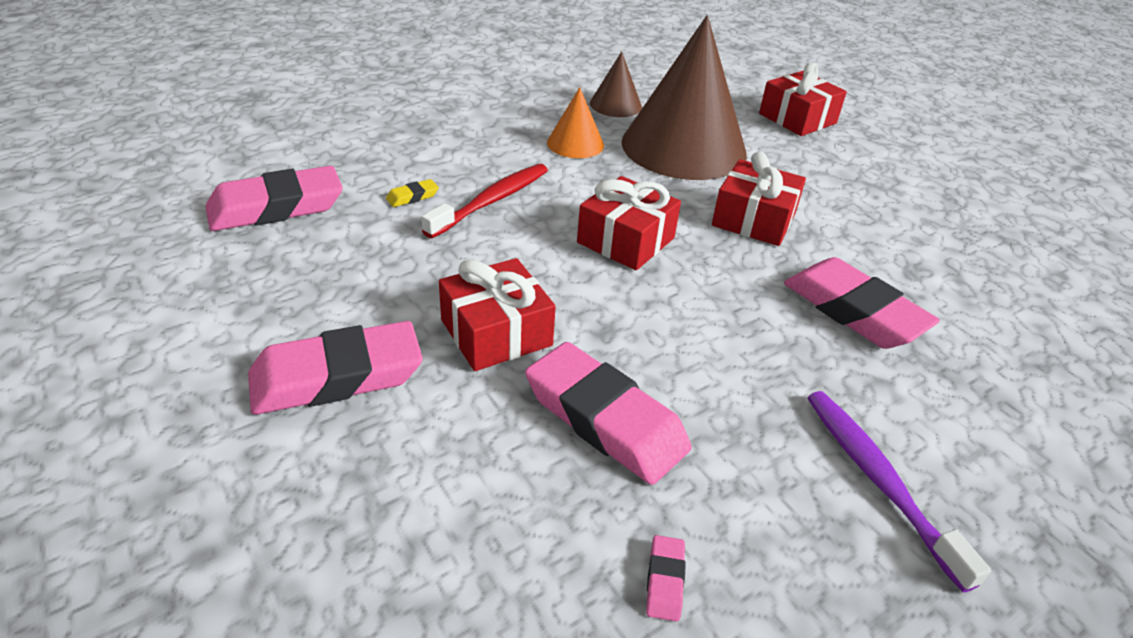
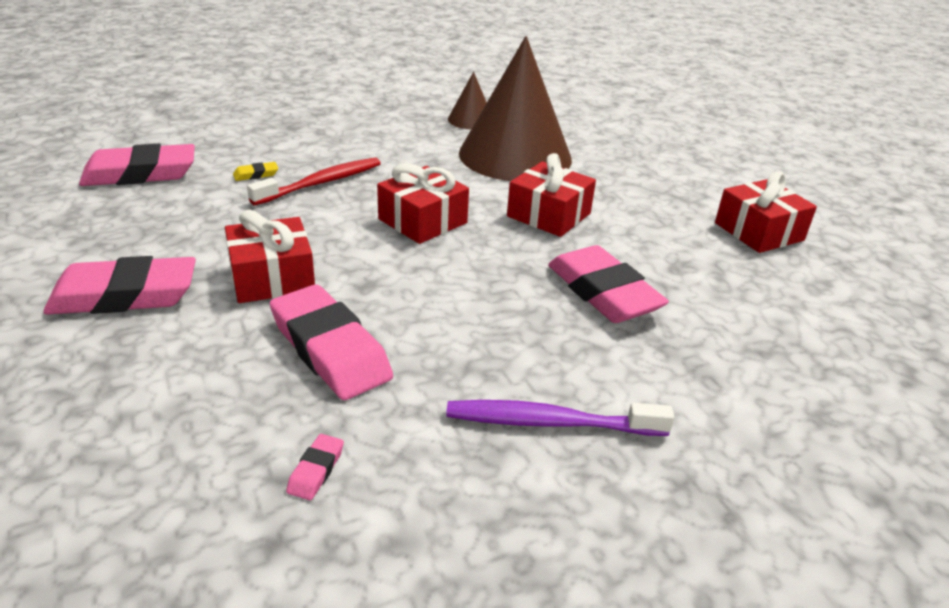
camera: 10 degrees right, 5 degrees down
orange cone [547,87,604,158] -> none
red gift [759,63,847,136] -> red gift moved to [715,172,817,253]
purple toothbrush [808,391,992,593] -> purple toothbrush turned 75 degrees counterclockwise [446,400,675,436]

